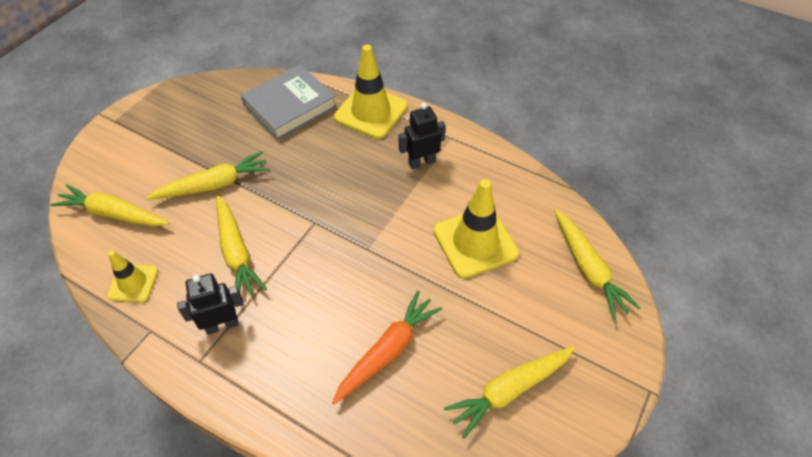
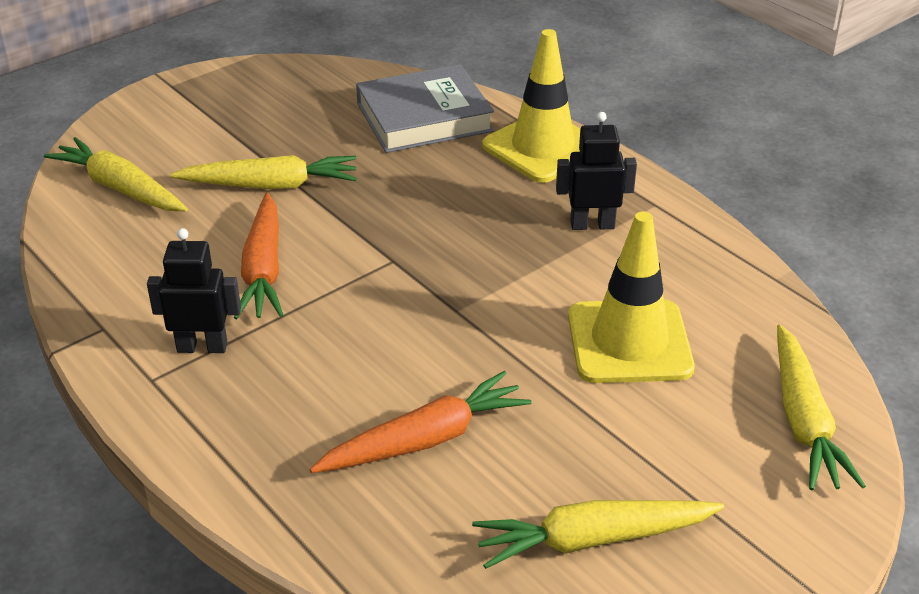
camera: 20 degrees right, 15 degrees down
yellow traffic cone [107,251,158,302] -> none
yellow carrot [216,196,267,296] -> orange carrot [234,193,283,319]

